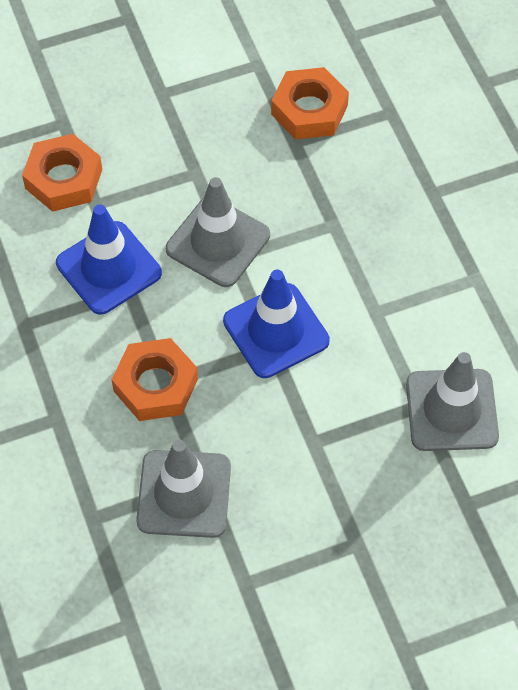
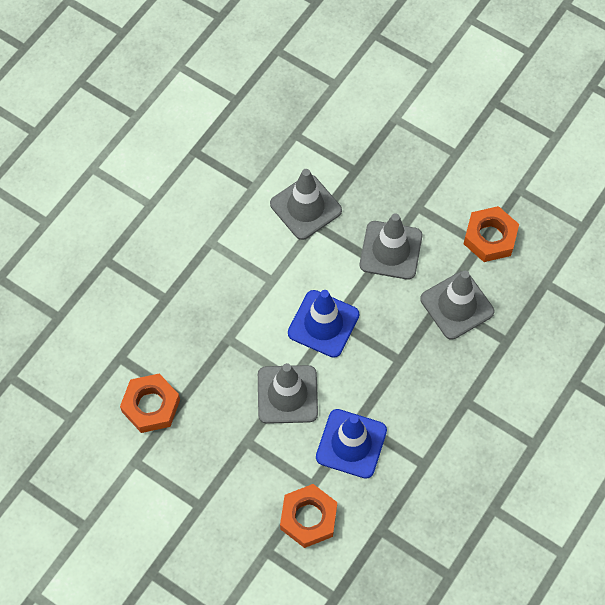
camera: 125 degrees left, 5 degrees up
orange nut [112,338,198,421] -> orange nut moved to [464,206,519,262]
none -> grey traffic cone [360,213,422,280]

